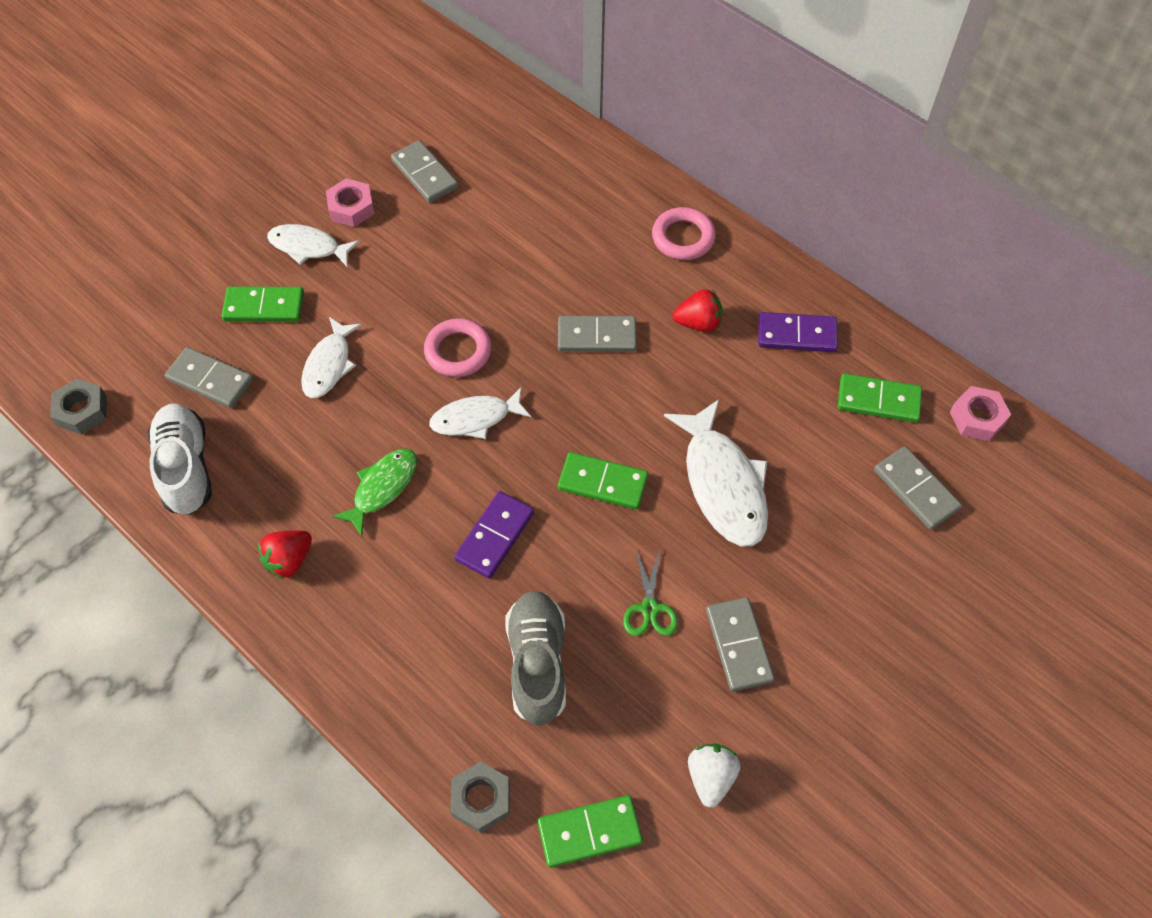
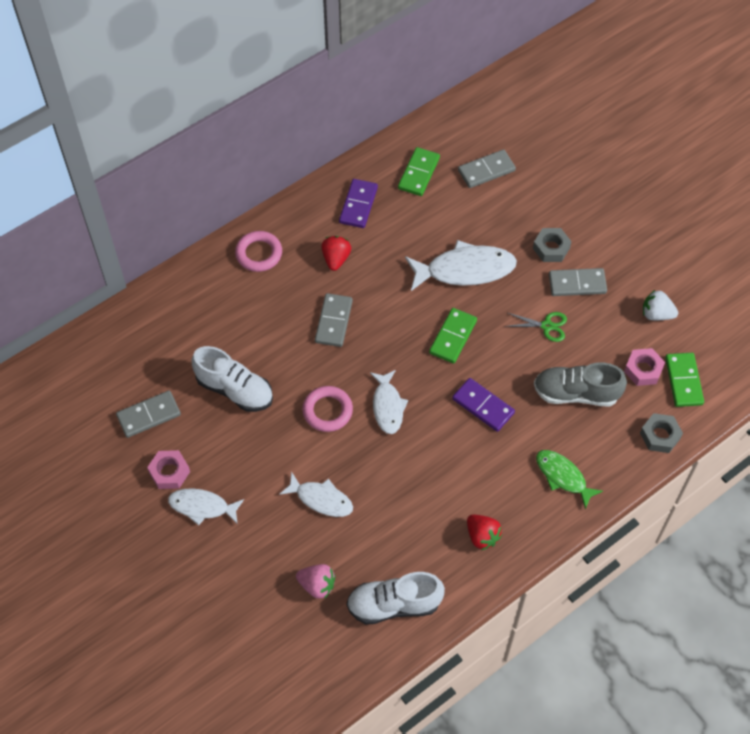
camera: 80 degrees left, 0 degrees up
grey nut [50,378,107,435] -> grey nut moved to [533,228,572,262]
grey domino [165,347,253,408] -> pink strawberry [296,564,335,599]
green domino [222,286,304,322] -> none
white fish [267,224,360,266] -> white fish turned 75 degrees clockwise [168,488,244,525]
green fish [332,448,417,536] -> green fish moved to [536,450,603,509]
pink nut [950,386,1011,441] -> pink nut moved to [624,348,665,386]
none -> white shoe [191,346,273,412]

